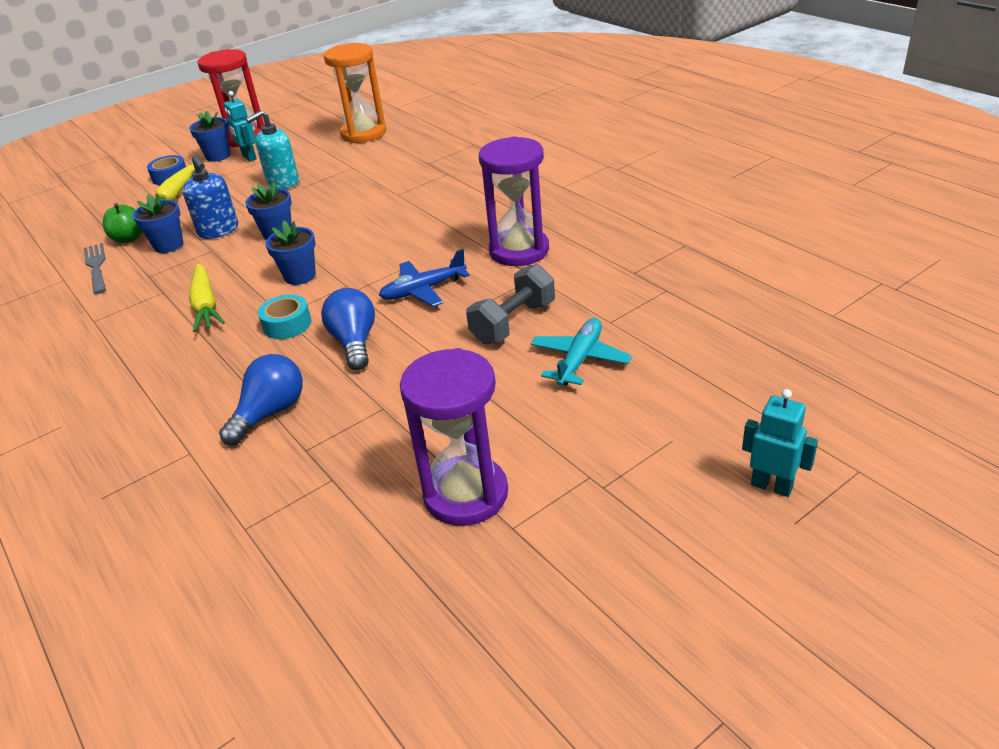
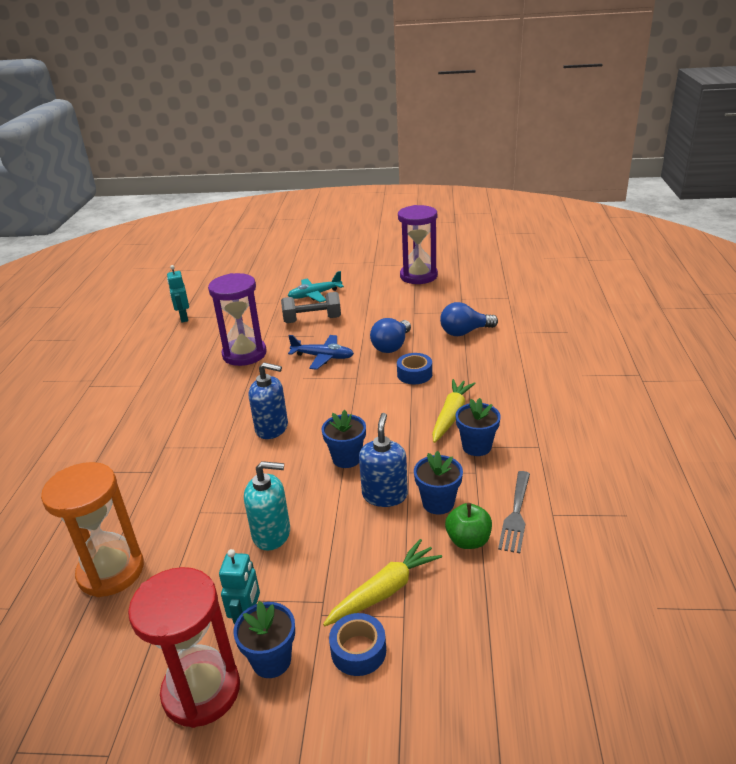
camera: 140 degrees left, 5 degrees down
turquoise tape [258,294,312,339] -> blue tape [397,353,432,384]
blue flower pot [265,221,316,285] -> blue flower pot moved to [455,398,501,456]
turquoise robot [742,389,818,497] -> turquoise robot moved to [167,265,189,322]
none -> blue soap dispenser [249,362,288,439]

